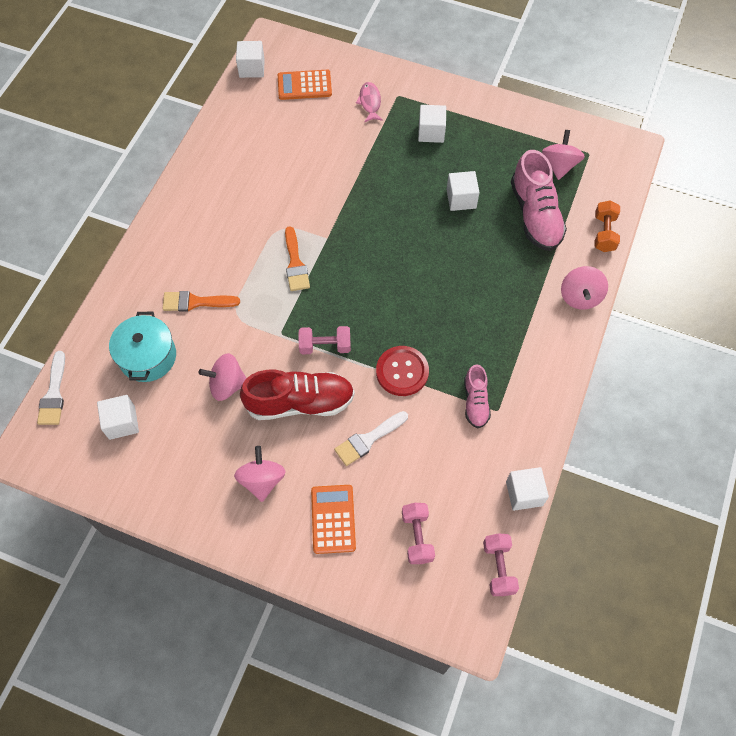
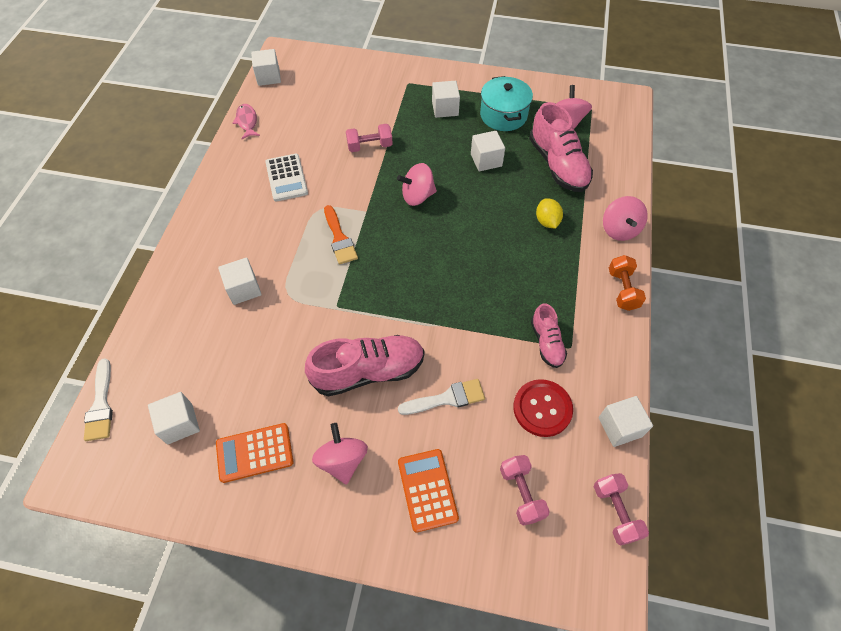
camera: 10 degrees left, 5 degrees down
turquoise pot [109,312,176,382] -> turquoise pot moved to [480,76,533,131]
orange brush [162,291,240,312] -> white cube [218,257,262,305]
pink spinning top [199,353,246,401] -> pink spinning top moved to [397,163,437,206]
red shoe [240,369,355,420] -> pink shoe [305,335,425,397]
orange calculator [278,70,332,100] -> orange calculator moved to [216,423,293,483]
pink dumbbell [298,326,351,354] -> pink dumbbell moved to [346,124,393,152]
white brush [334,411,408,466] -> white brush turned 150 degrees counterclockwise [398,379,485,415]
pink fish [356,82,383,122] -> pink fish moved to [233,104,260,139]
red button [376,346,429,396] -> red button moved to [513,379,573,437]
orange dumbbell [594,200,620,252] -> orange dumbbell moved to [609,255,646,311]
none -> white calculator [265,154,308,201]
none -> yellow lemon [536,199,563,229]

